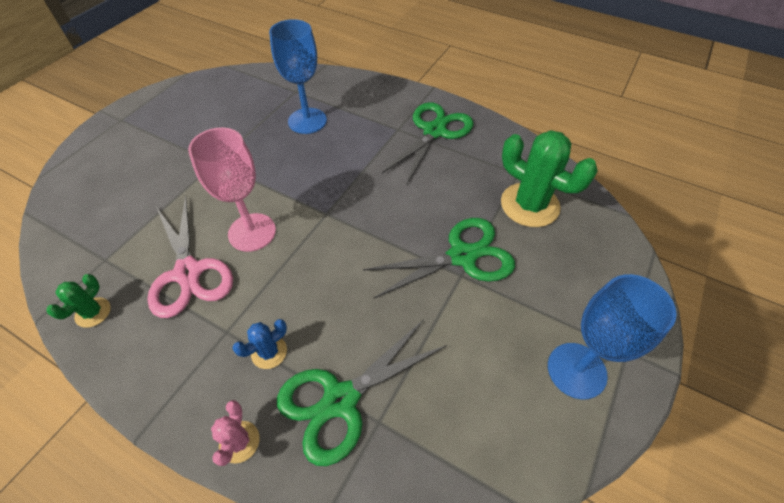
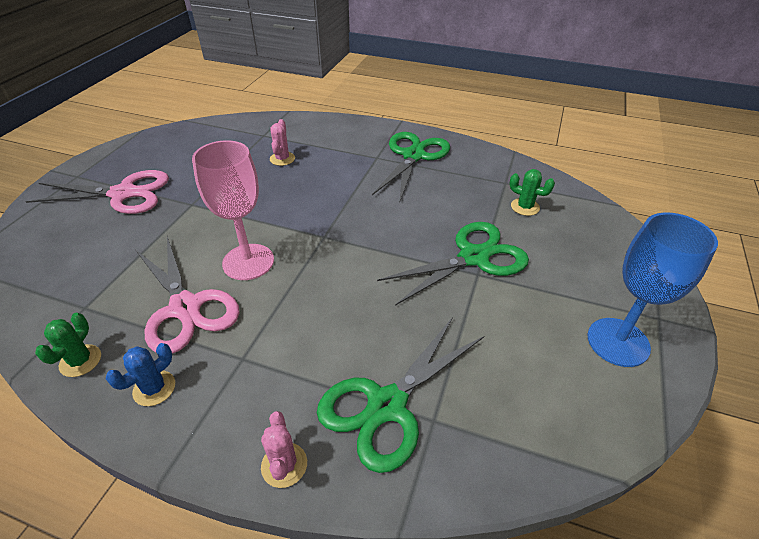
camera: 10 degrees left, 10 degrees down
blue cactus [232,319,287,369] -> blue cactus moved to [106,343,175,406]
blue goblet [269,19,327,134] -> pink cactus [270,119,295,166]
green cactus [501,130,598,227] -> green cactus [509,169,555,216], size x0.49
none -> pink scissors [25,170,169,214]

